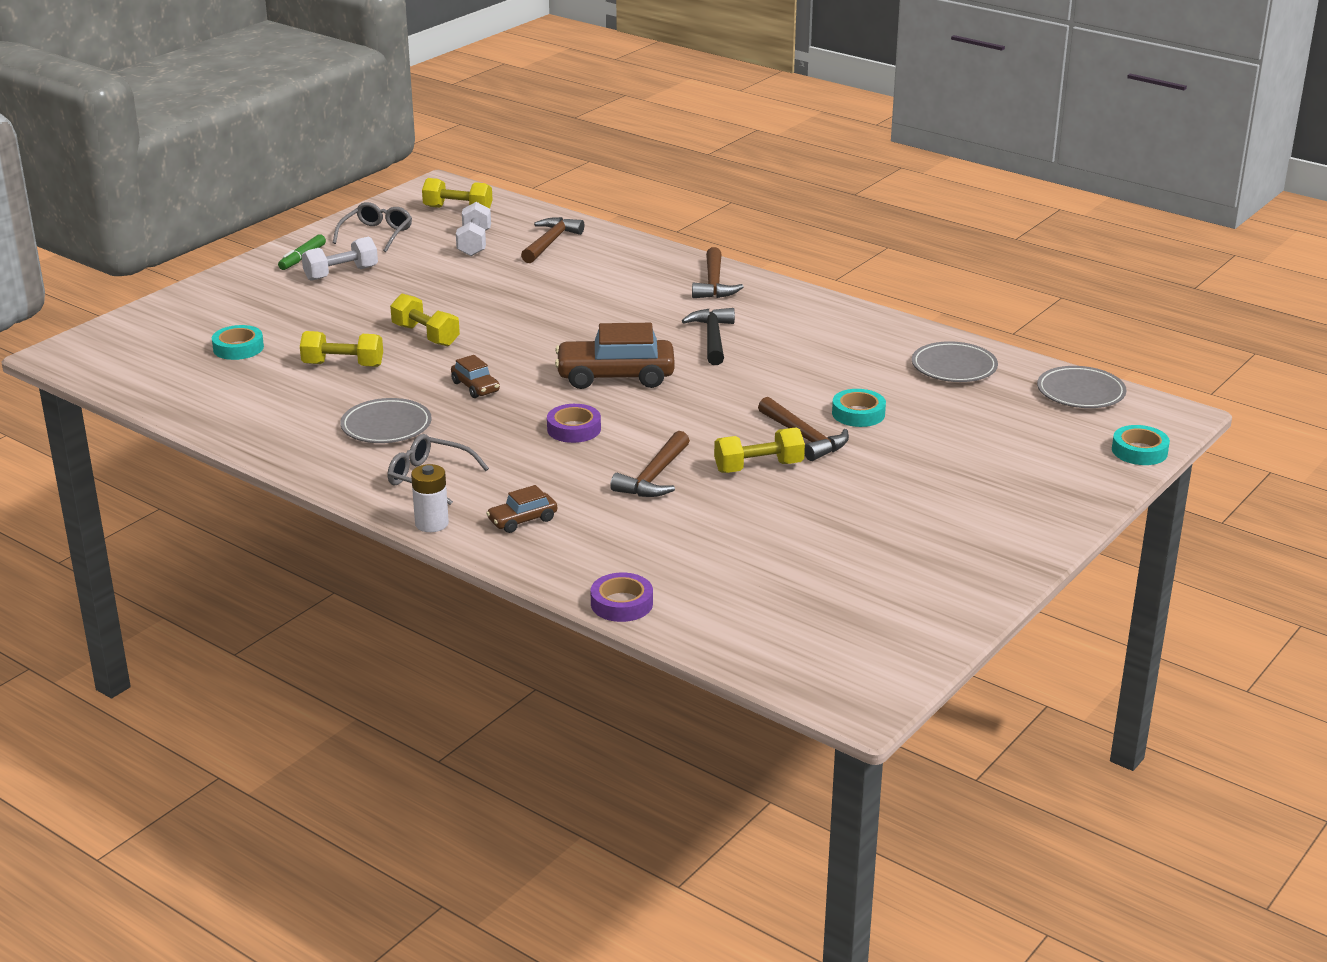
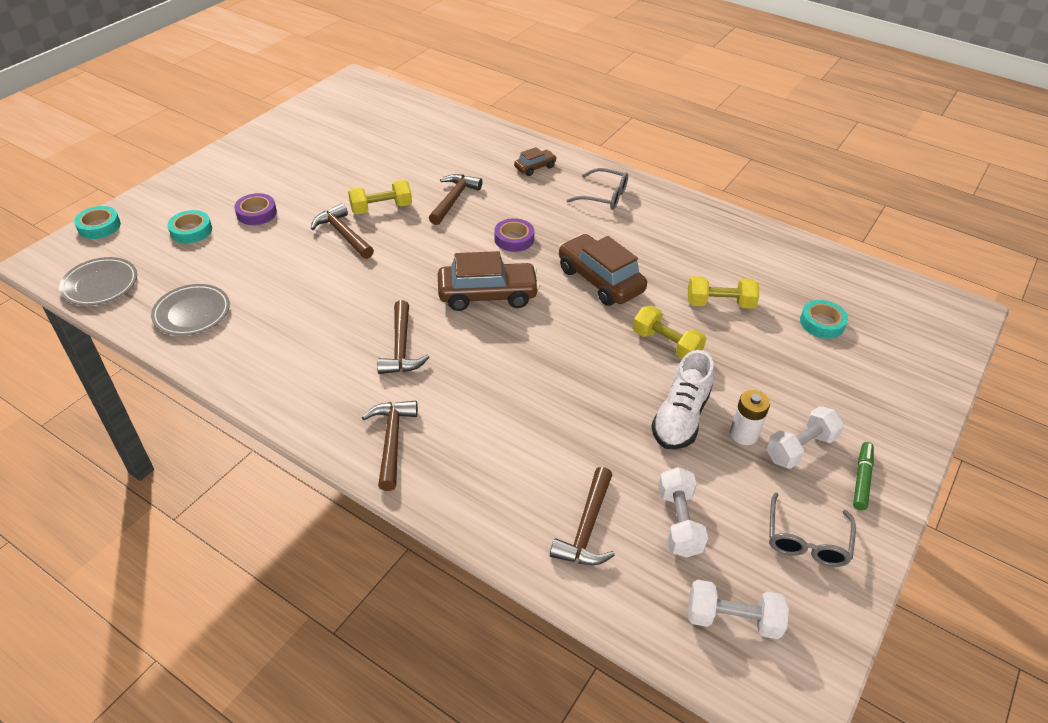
camera: 175 degrees right, 15 degrees up
grey plate [340,398,432,443] -> none
white battery [411,464,449,532] -> white battery moved to [730,390,770,445]
yellow dumbbell [422,178,493,209] -> white dumbbell [688,580,789,639]
brown car [451,355,500,398] -> brown car [559,234,647,306], size x1.95
purple tape [591,573,653,622] -> purple tape moved to [234,193,277,225]
black hammer [682,308,735,365] -> brown hammer [377,300,430,374]
turquoise tape [832,389,886,427] -> turquoise tape moved to [167,210,212,243]
none -> white shoe [651,350,714,450]

